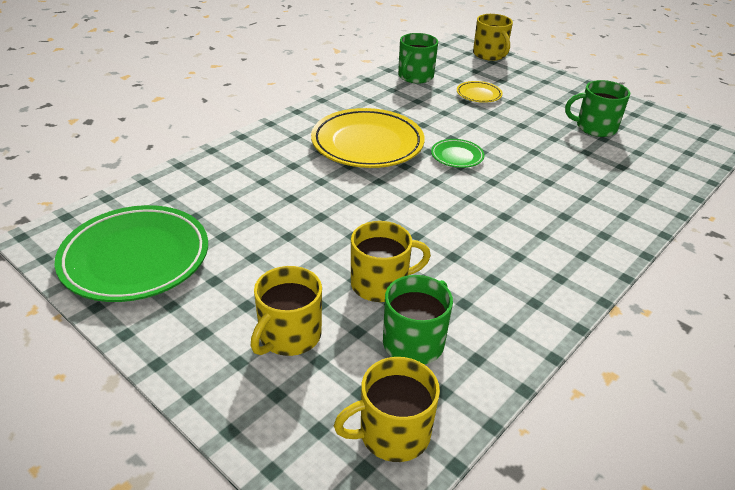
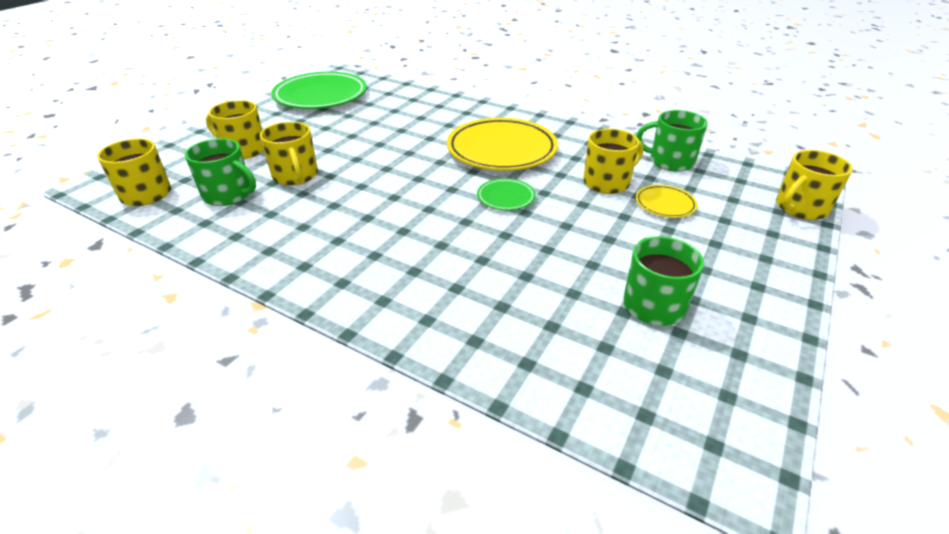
camera: 80 degrees right, 0 degrees up
none -> yellow mug [583,128,643,194]

